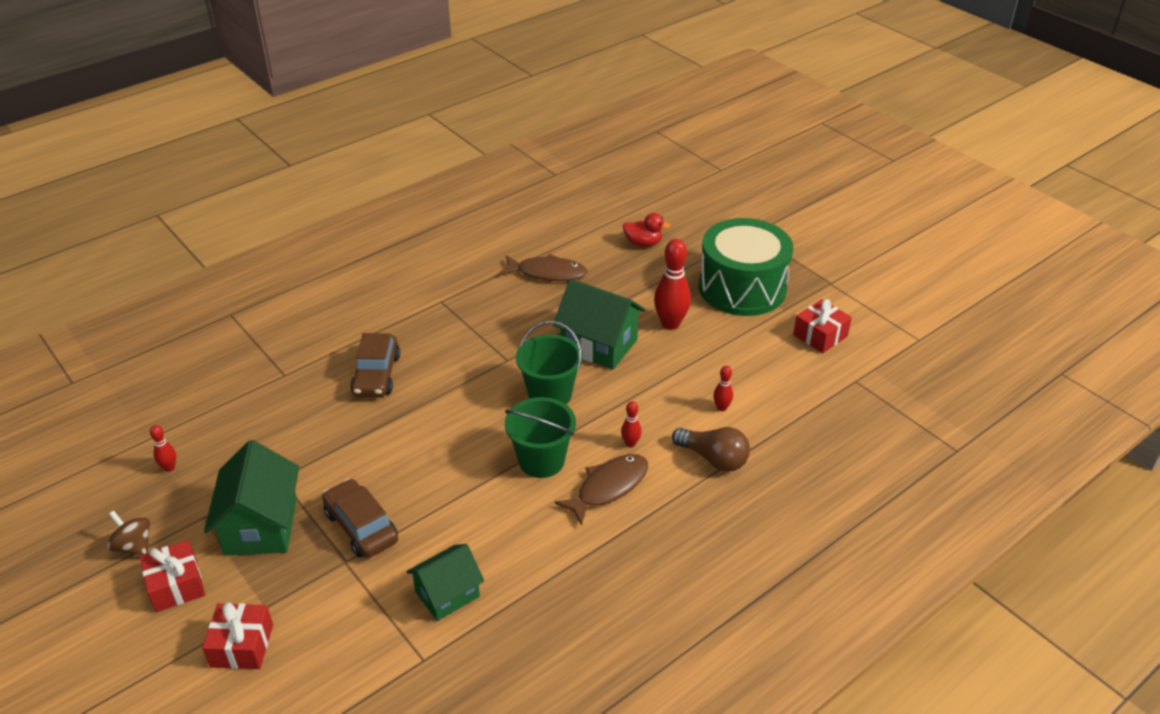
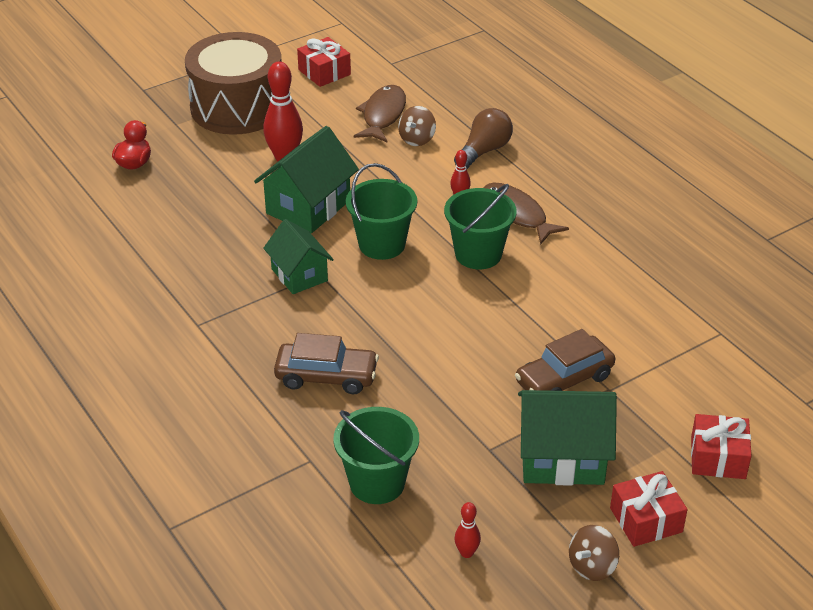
camera: 85 degrees left, 0 degrees up
green house [406,544,484,621] -> green house moved to [263,219,334,294]
brown fish [499,254,587,281] -> brown fish moved to [354,85,406,143]
green drum [699,218,793,316] -> brown drum [185,32,282,135]
red bowling pin [713,366,733,411] -> brown spinning top [398,106,436,146]
none -> green bucket [333,407,419,504]

